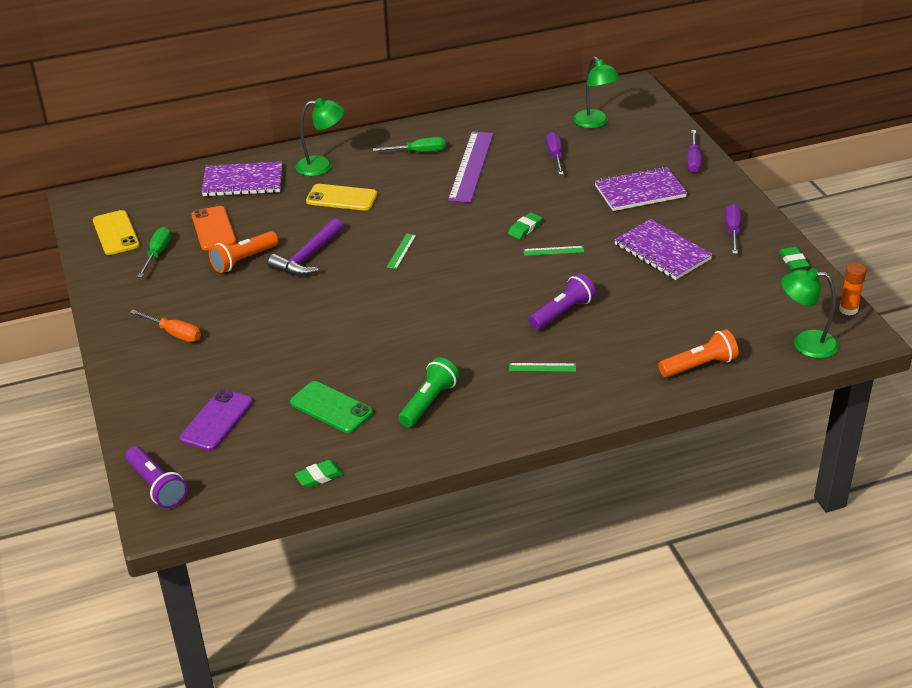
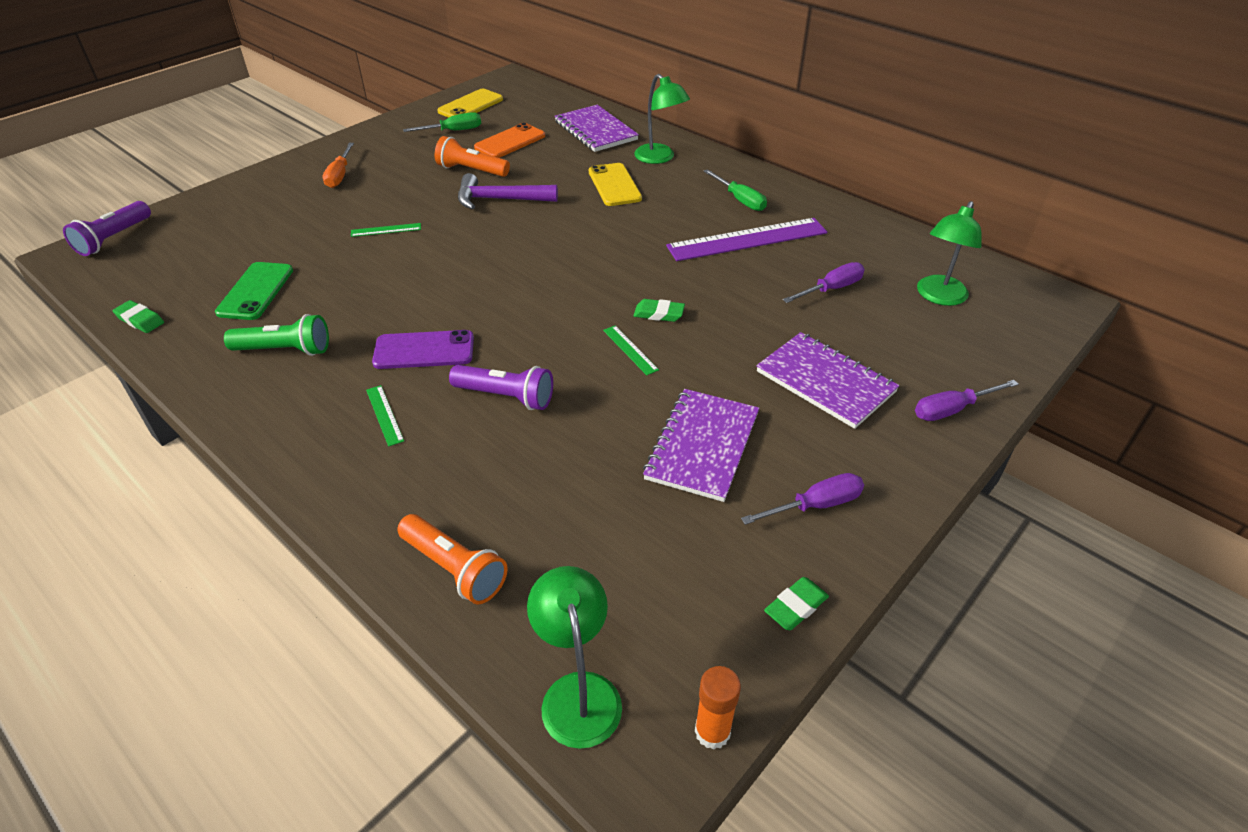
camera: 60 degrees right, 5 degrees up
purple phone [180,389,253,451] -> purple phone moved to [372,330,474,369]
green ruler [387,234,416,269] -> green ruler moved to [351,223,421,237]

